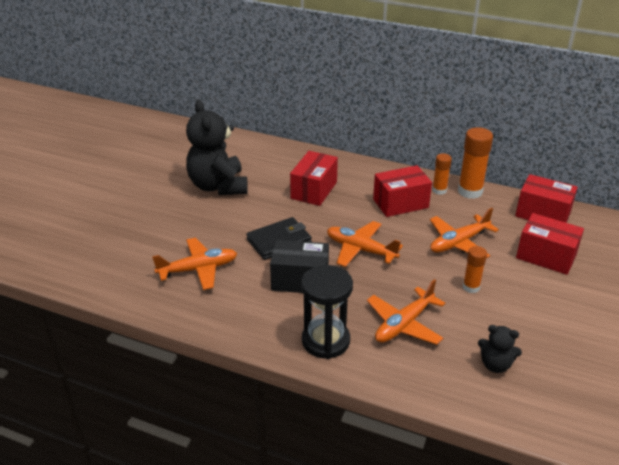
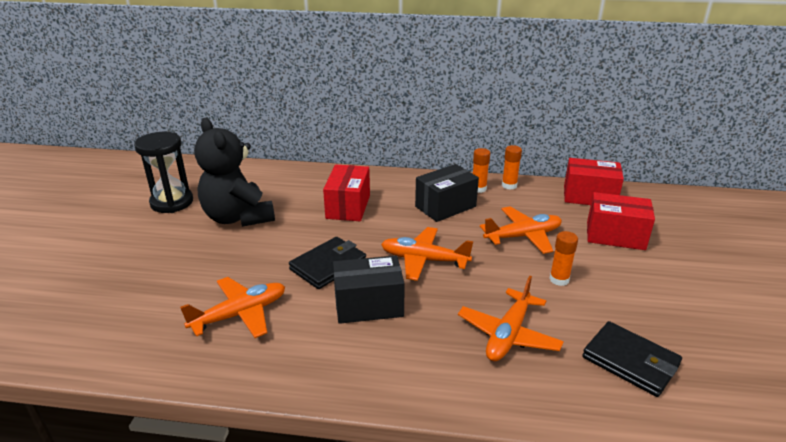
camera: 15 degrees left, 5 degrees down
black hourglass [301,265,353,359] -> black hourglass moved to [134,132,193,213]
red box [373,165,432,217] -> black box [415,164,479,222]
orange plane [430,208,499,258] -> orange plane turned 150 degrees counterclockwise [480,206,562,254]
orange glue stick [458,127,493,199] -> orange glue stick [502,145,522,190], size x0.59
black teddy bear [478,325,522,373] -> black wallet [582,321,682,397]

